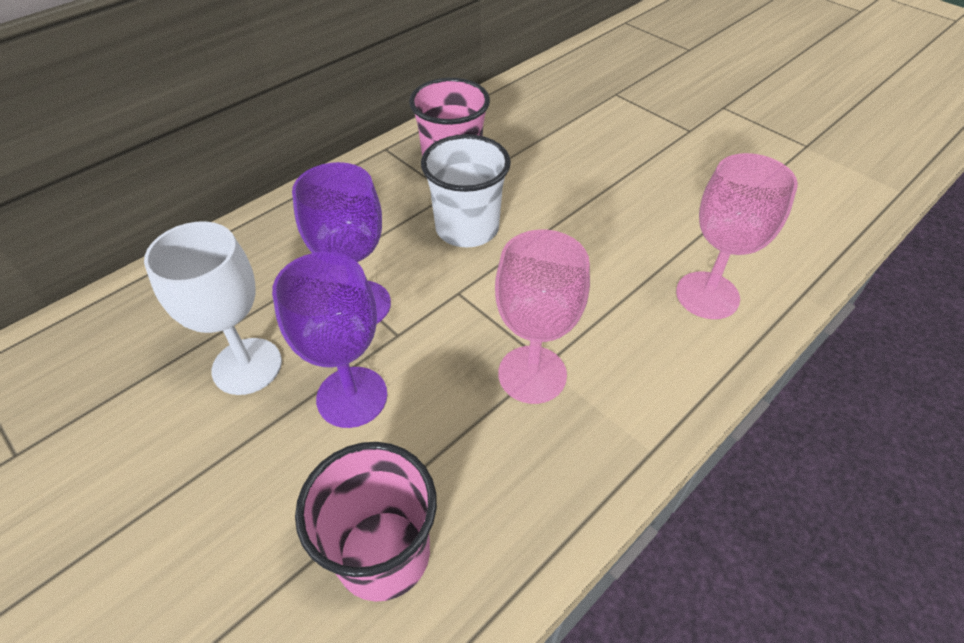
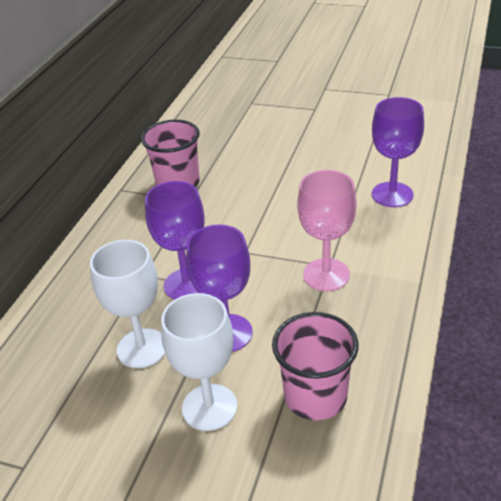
camera: 25 degrees left, 10 degrees down
white cup [421,134,511,247] -> none
pink goblet [676,153,798,319] -> purple goblet [372,97,424,207]
none -> white goblet [161,293,237,431]

